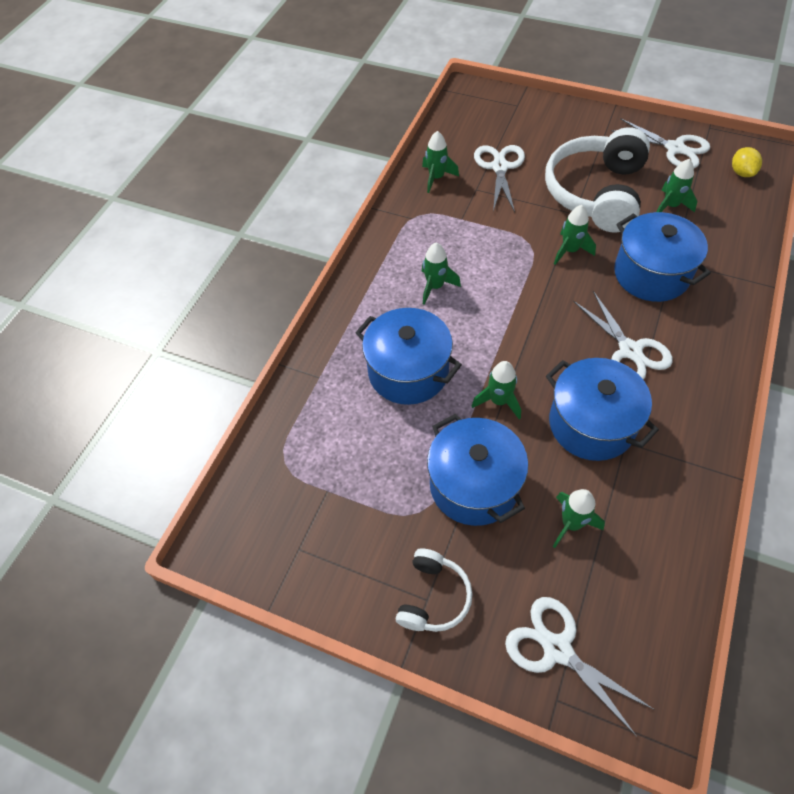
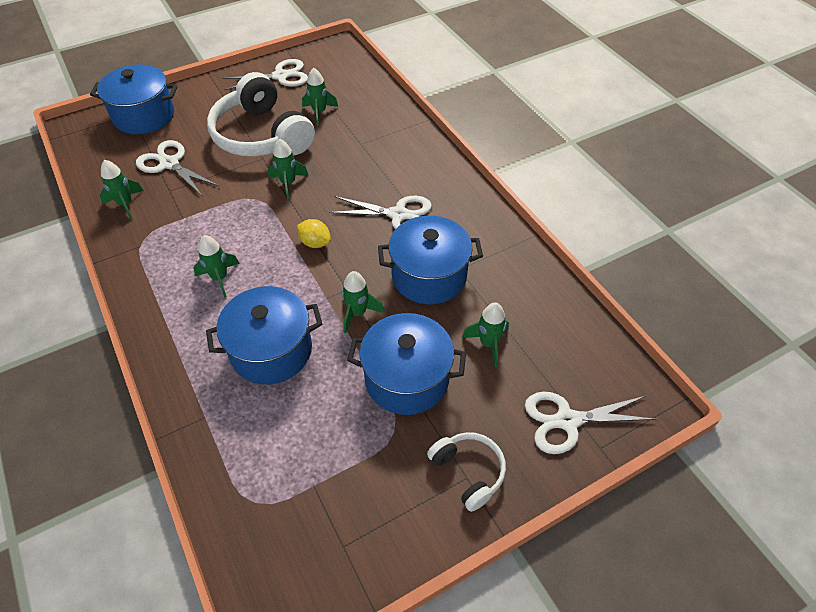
camera: 55 degrees left, 5 degrees down
blue pot [614,212,711,302] -> blue pot moved to [90,65,178,134]
yellow lemon [732,147,762,177] -> yellow lemon moved to [297,219,331,248]

